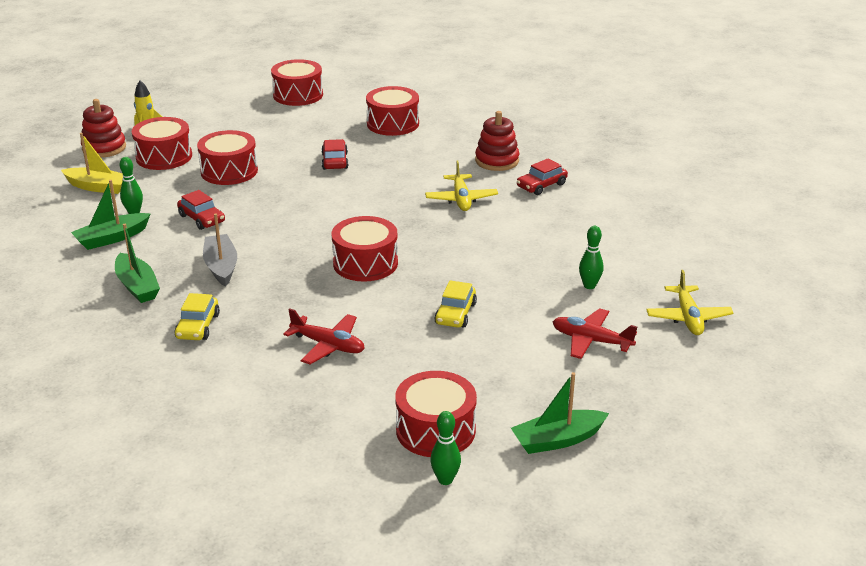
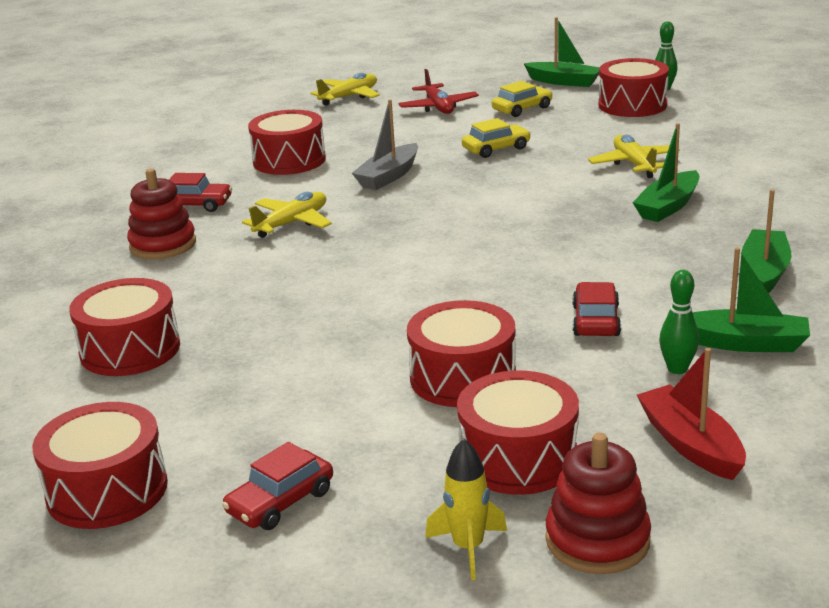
camera: 130 degrees left, 5 degrees down
yellow boat [61,133,123,194] -> red boat [637,348,746,480]
yellow car [174,293,220,340] -> yellow car moved to [492,81,553,117]
grey boat [203,213,237,287] -> grey boat moved to [352,99,418,190]
red plane [284,308,365,364] -> yellow plane [588,135,680,178]
red car [321,139,348,170] -> red car moved to [222,442,333,530]
red drum [332,216,398,282] -> red drum moved to [248,110,326,175]
green bowling pin [579,226,603,289] -> none
none -> green boat [633,123,699,222]

